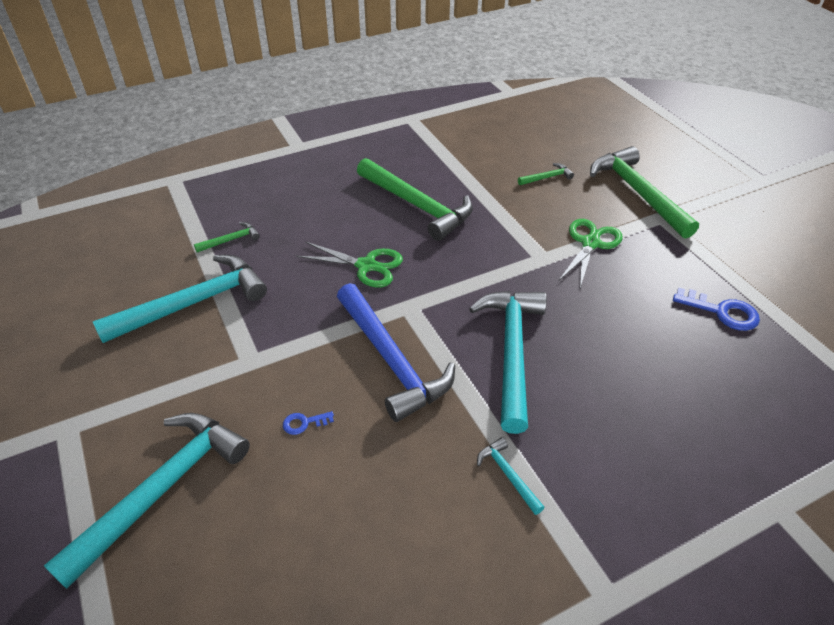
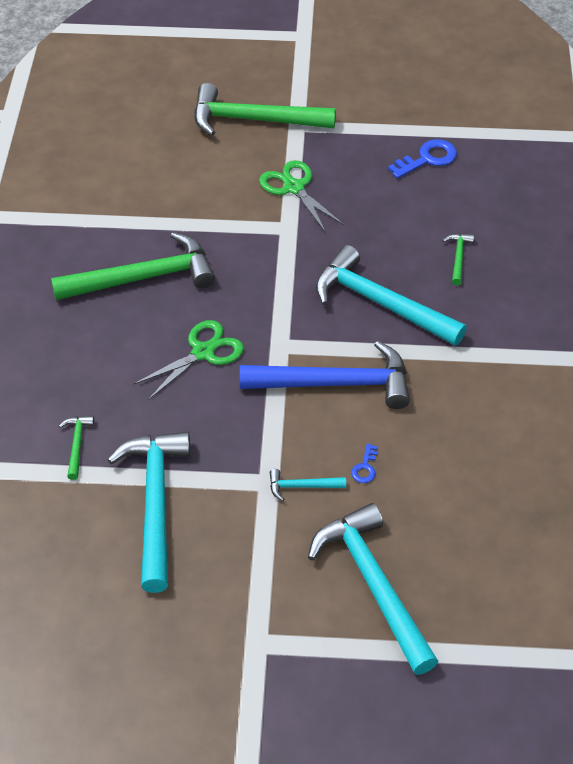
camera: 60 degrees left, 5 degrees up
turquoise hammer [477,437,545,515] -> turquoise hammer moved to [270,469,346,501]
green hammer [518,163,574,185] -> green hammer moved to [443,233,474,286]

